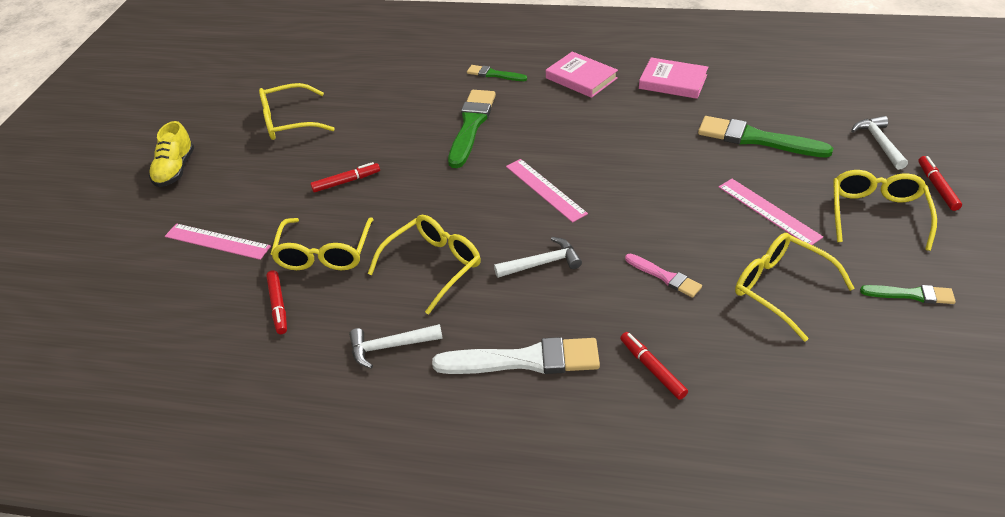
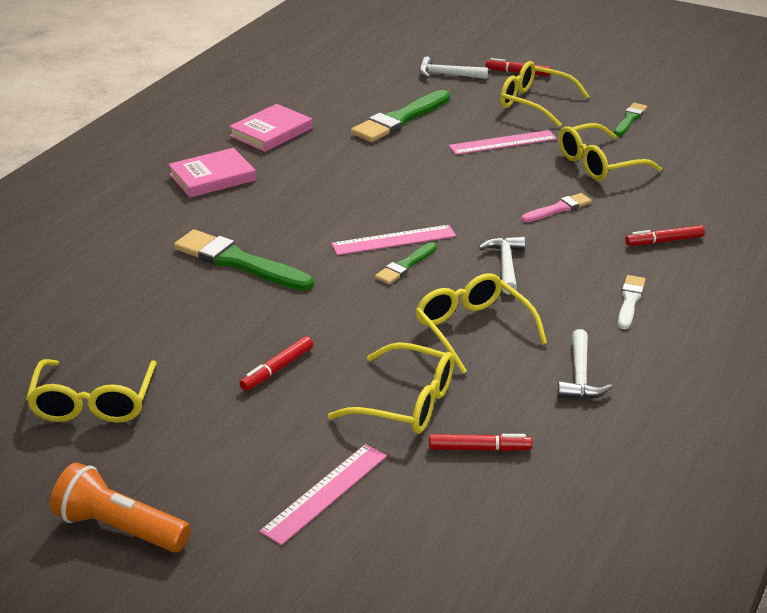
camera: 75 degrees left, 10 degrees down
yellow shoe [149,121,194,187] -> orange flashlight [50,462,191,552]
red marker [310,162,380,192] -> red marker turned 135 degrees counterclockwise [239,336,313,391]
white brush [432,337,600,374] -> white brush [618,275,646,329], size x0.55
green brush [467,65,527,81] -> green brush moved to [375,242,437,284]

